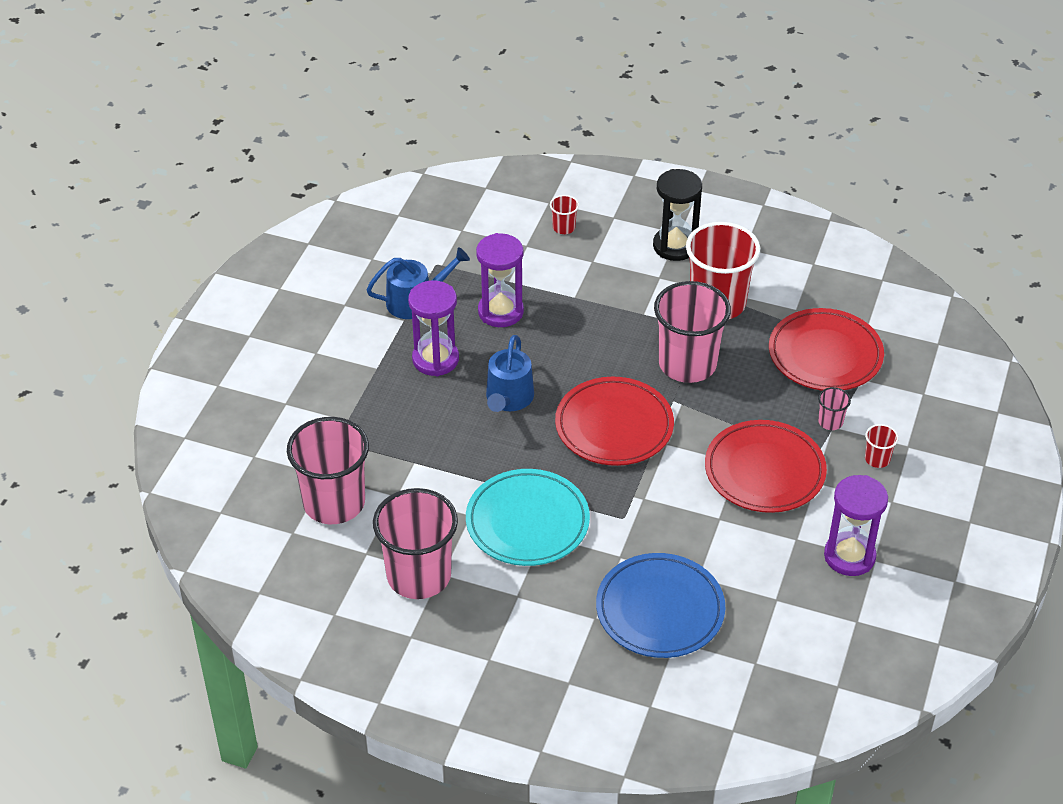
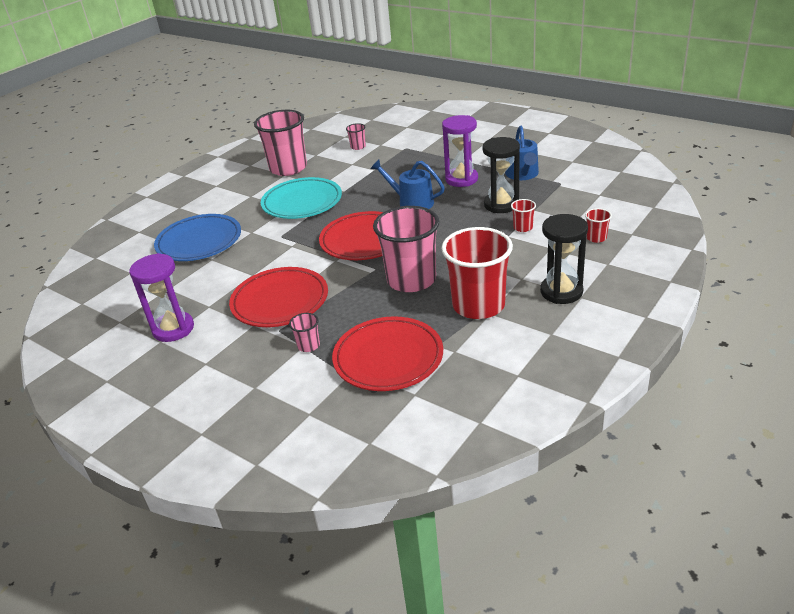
camera: 110 degrees right, 10 degrees down
pink cup [287,417,369,524] -> pink cup [346,123,366,150], size x0.42
purple hourglass [476,233,524,327] -> black hourglass [483,137,520,213]
red cup [865,424,899,468] -> red cup moved to [511,199,536,232]

